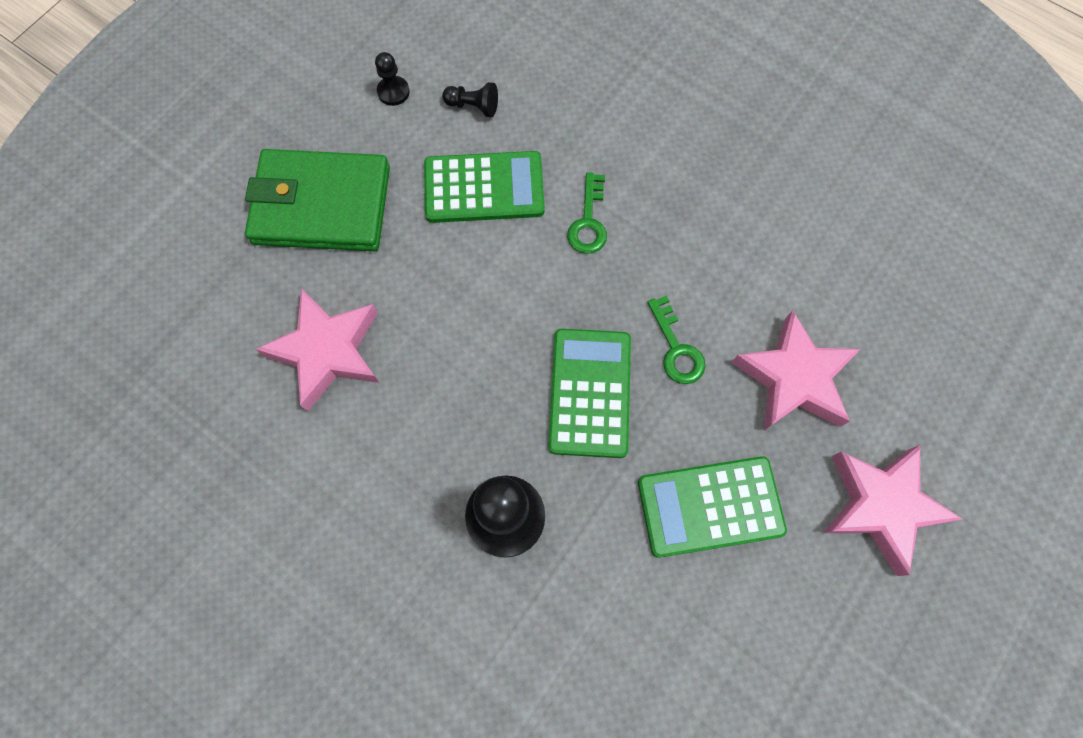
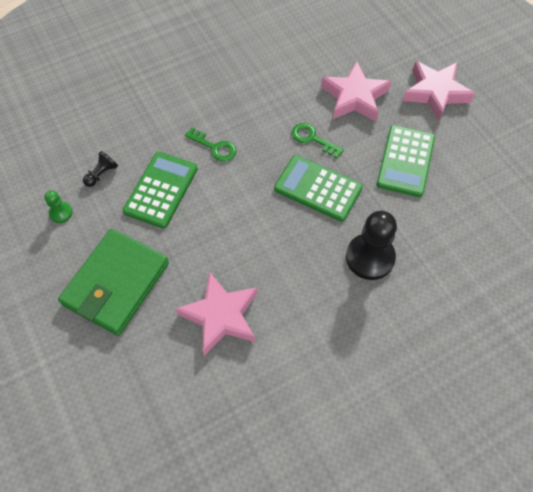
camera: 65 degrees left, 10 degrees down
black pawn [375,52,410,106] -> green pawn [44,190,73,223]
green key [648,295,705,384] -> green key turned 150 degrees counterclockwise [292,123,344,158]

